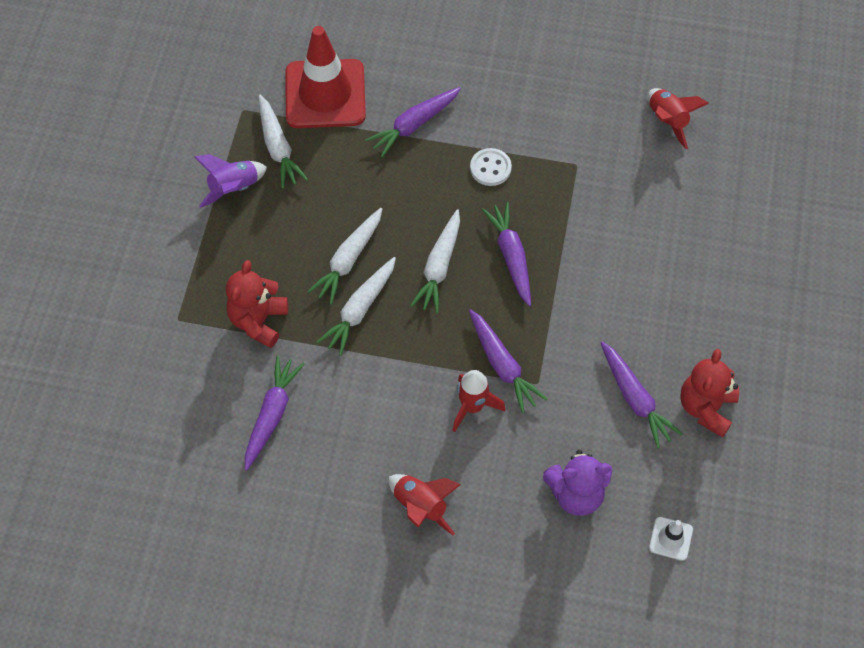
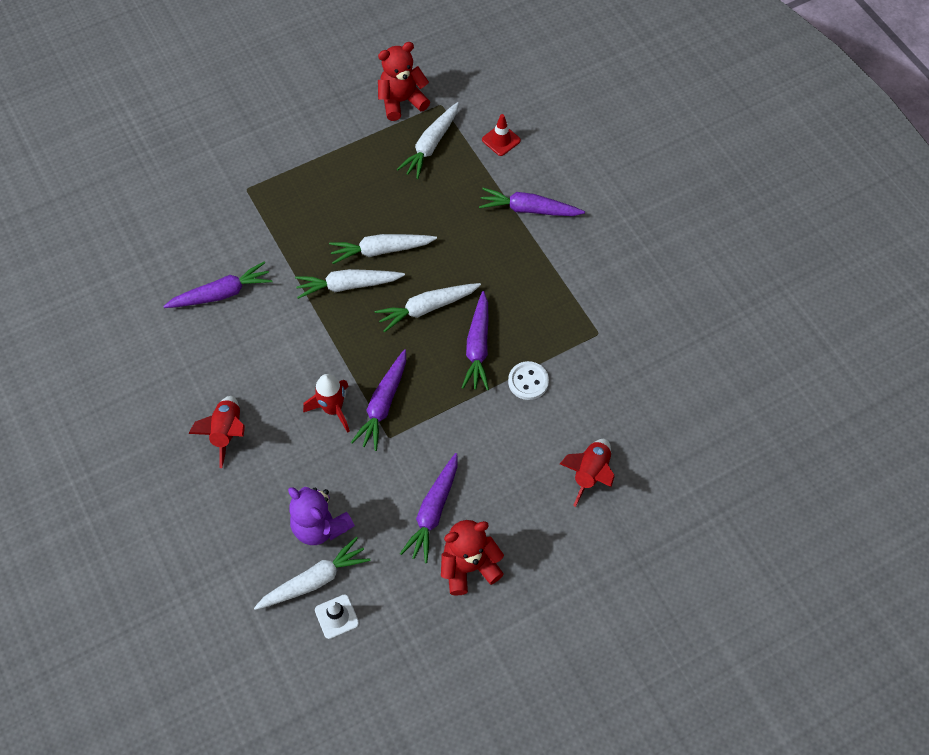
camera: 50 degrees right, 0 degrees up
purple rocket [194,154,267,208] -> none
red teddy bear [226,260,288,348] -> red teddy bear moved to [378,42,430,121]
red traffic cone [285,26,366,128] -> red traffic cone [482,114,521,156], size x0.42
white button [470,148,512,186] -> white button moved to [508,361,549,400]
purple carrot [482,202,531,306] -> purple carrot turned 150 degrees clockwise [462,291,489,390]
red rocket [648,88,709,149] -> red rocket moved to [560,439,615,507]
none -> white carrot [254,537,370,610]

